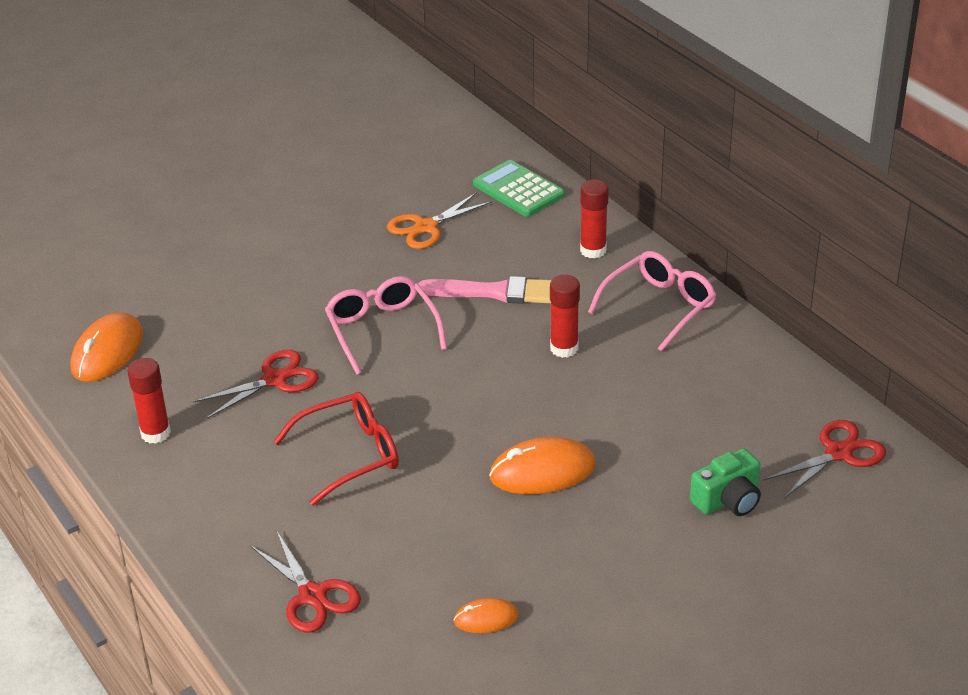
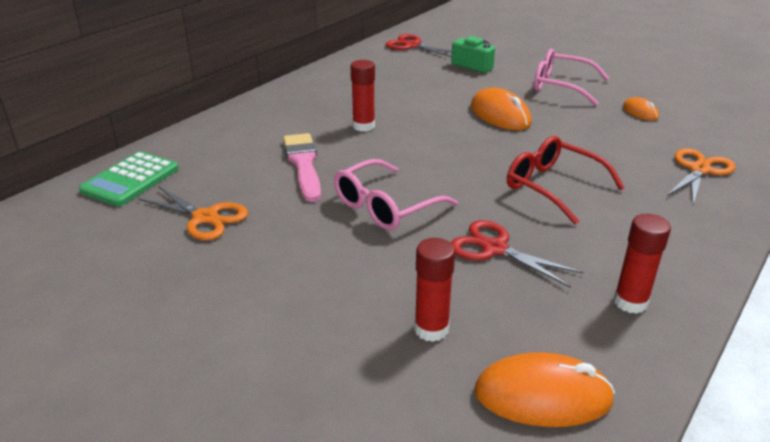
camera: 110 degrees left, 5 degrees down
red scissors [250,532,361,633] -> orange scissors [667,148,736,204]
red glue stick [580,180,609,258] -> red glue stick moved to [414,238,455,342]
pink glasses [588,251,716,352] -> pink glasses moved to [534,49,609,106]

